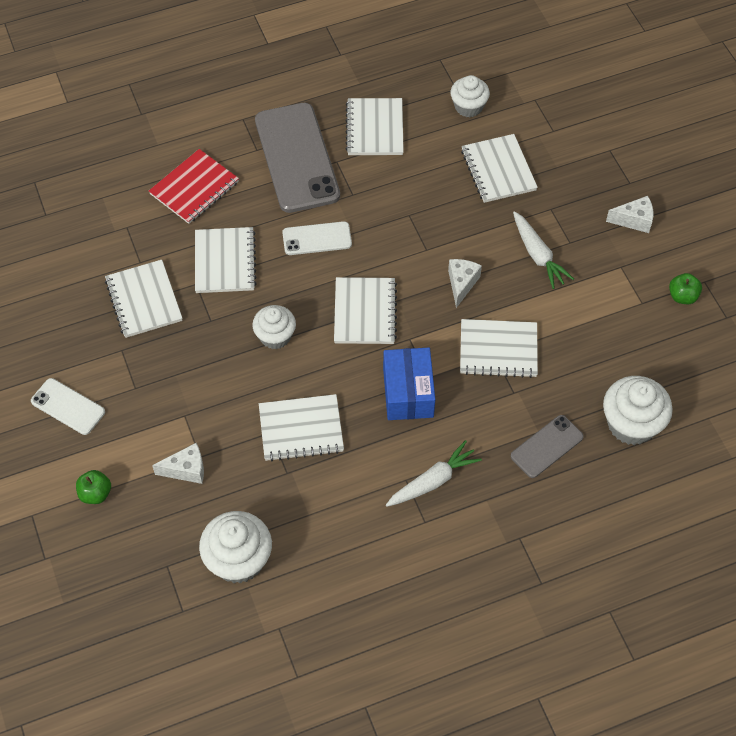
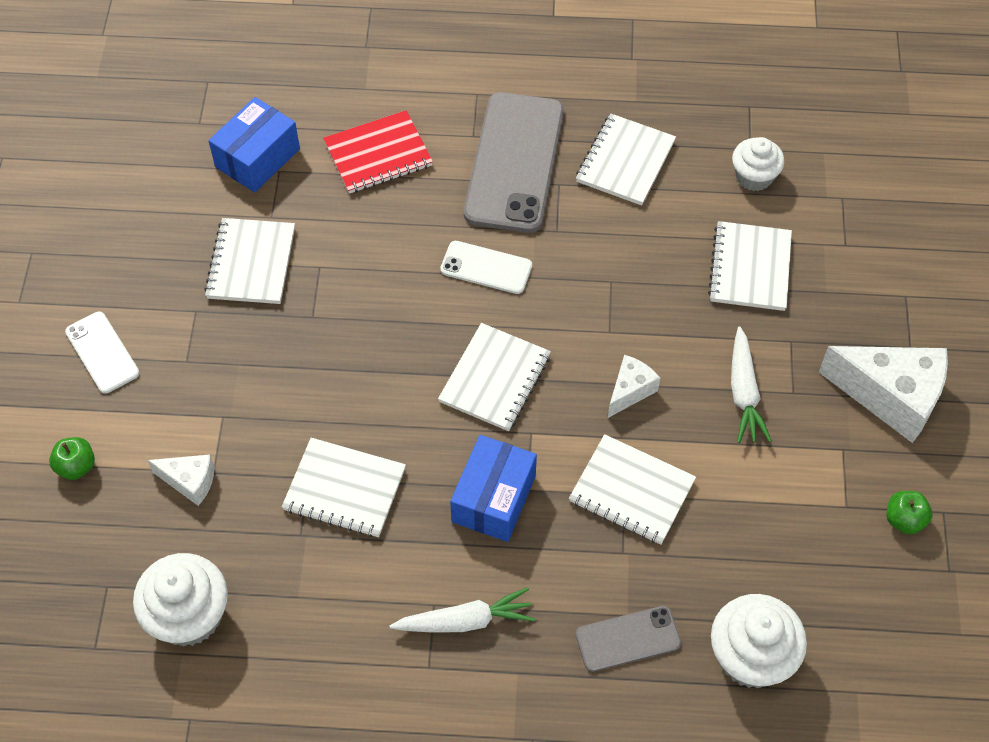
camera: 25 degrees right, 0 degrees up
white notebook [195,227,257,293] -> none
white cupcake [252,305,296,349] -> none
white cheese [606,196,653,233] -> white cheese [819,346,948,443], size x1.93
none -> blue box [208,97,300,192]

